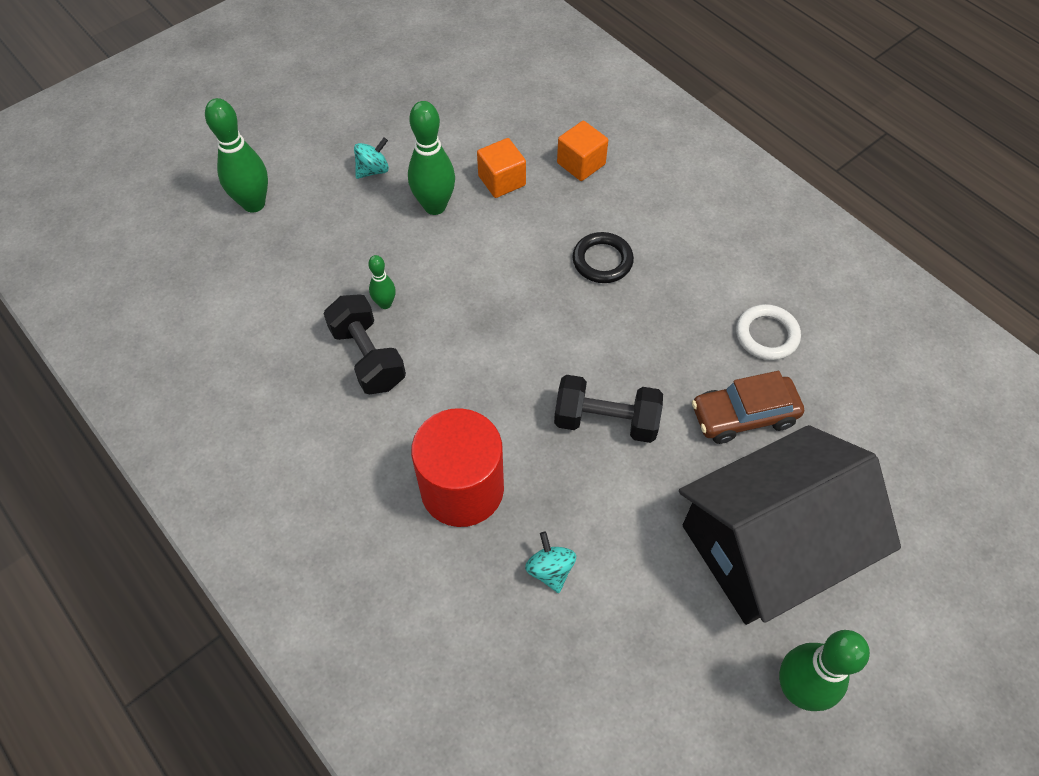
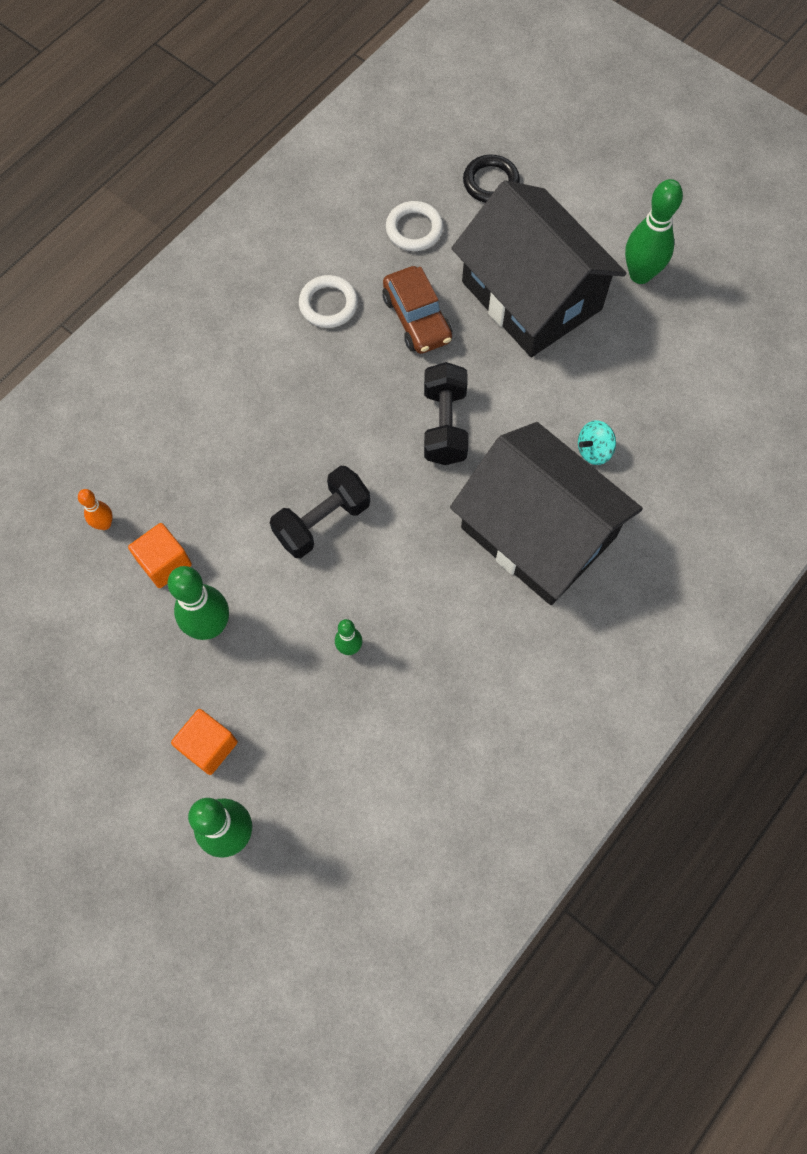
camera: 100 degrees left, 10 degrees up
black dumbbell [323,294,406,395] -> black dumbbell moved to [270,466,370,558]
turquoise spinning top [354,138,389,179] -> none
red cylinder [411,408,504,527] -> black house [450,422,643,605]
orange cube [557,121,608,181] -> orange cube moved to [171,709,238,775]
black ring [572,232,634,283] -> black ring moved to [463,154,520,203]
none -> orange bowling pin [78,489,113,530]
none -> white ring [386,201,443,251]

